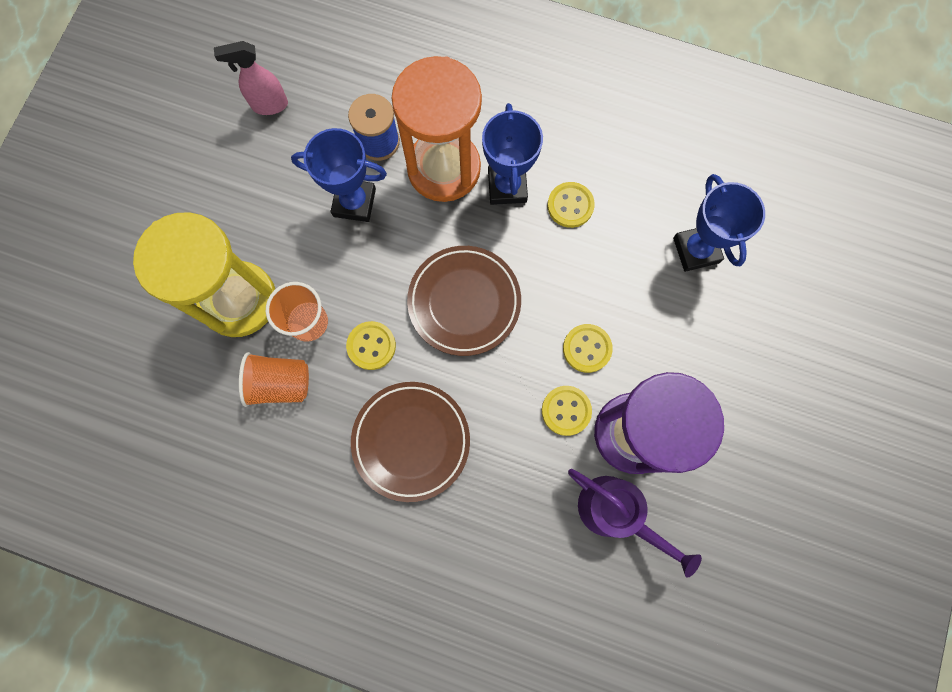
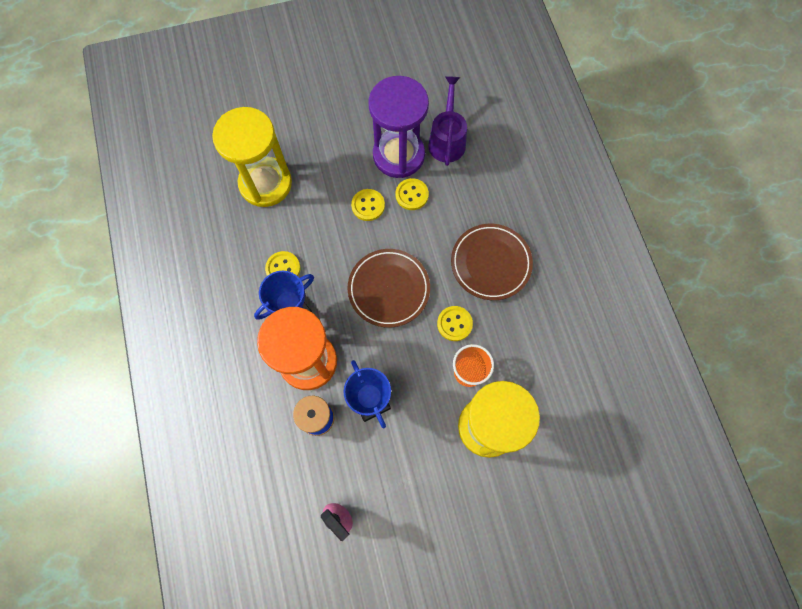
camera: 125 degrees left, 5 degrees down
orange cup [239,352,309,407] -> none
blue trophy [673,174,765,272] -> yellow hourglass [212,107,292,207]

